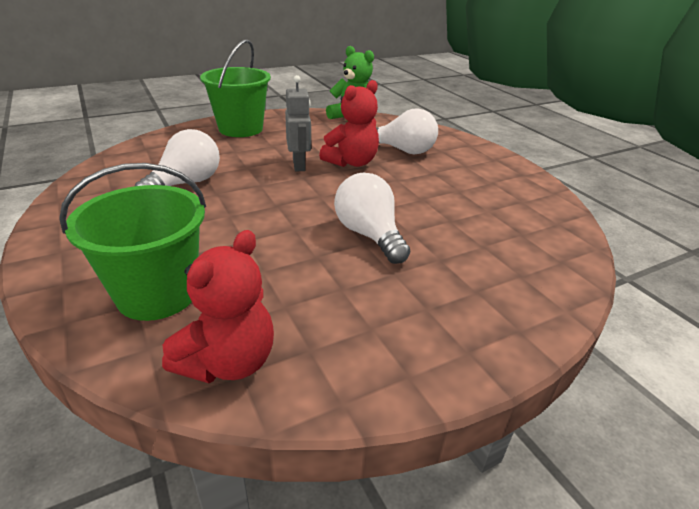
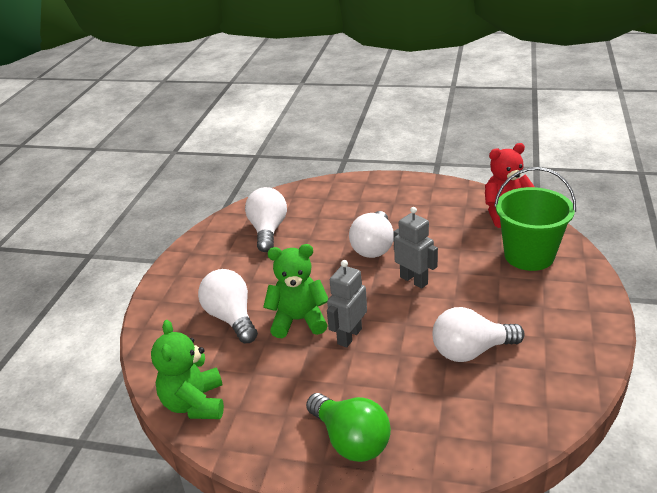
camera: 135 degrees left, 0 degrees up
green bucket [200,39,271,137] -> green light bulb [306,393,391,462]
red teddy bear [319,80,379,167] -> green teddy bear [263,244,328,338]
none -> white light bulb [245,187,287,252]
none -> grey robot [393,207,438,289]

